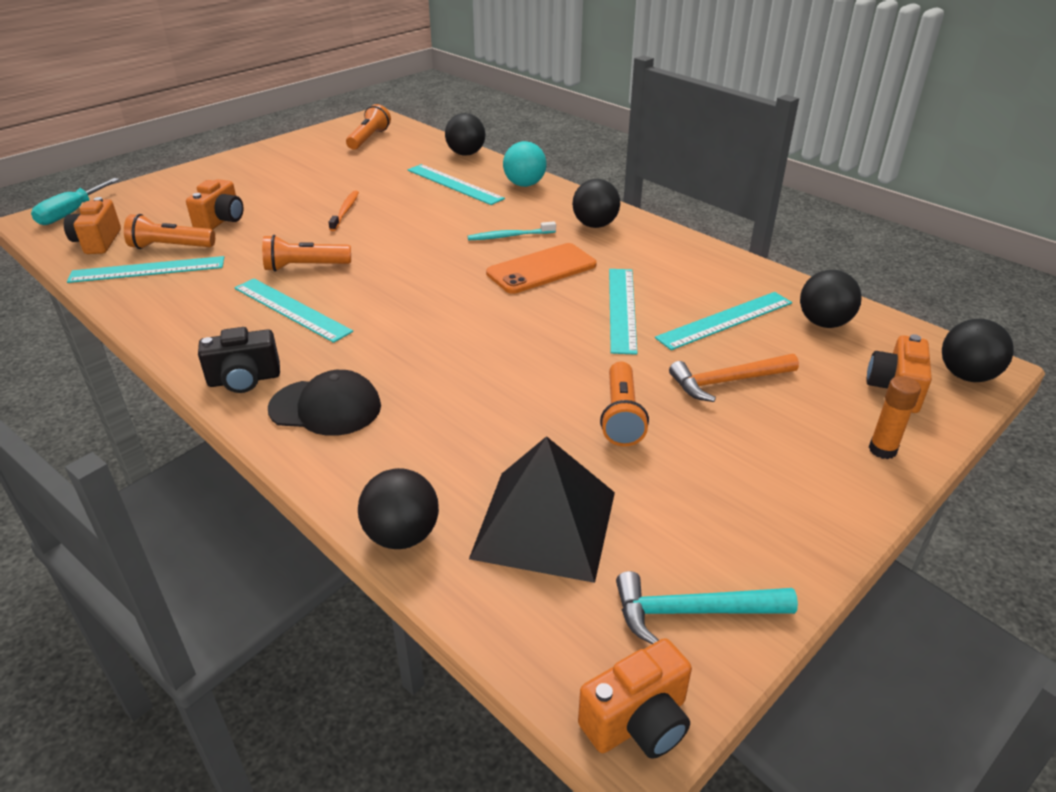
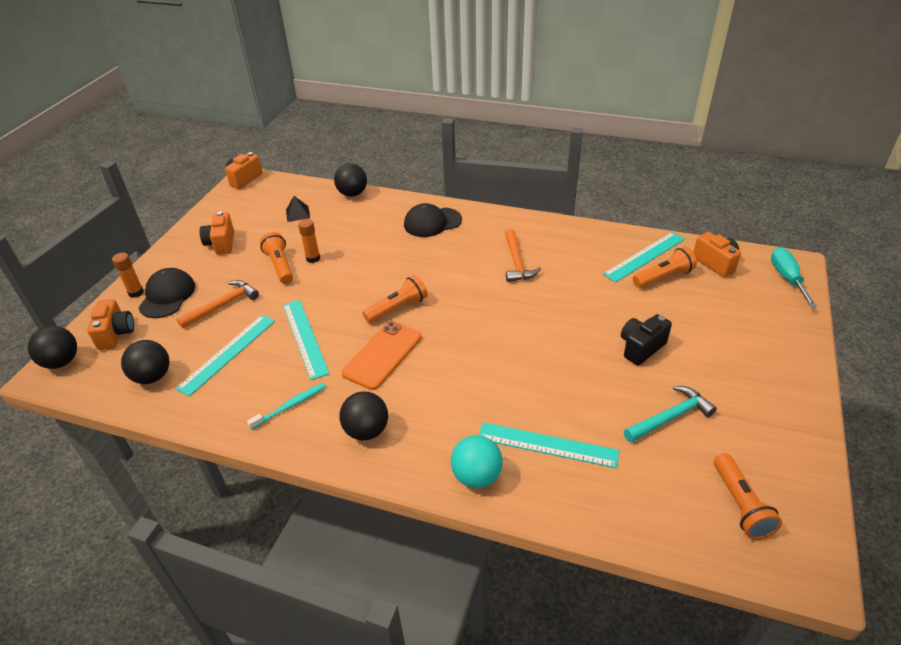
camera: 155 degrees right, 5 degrees up
orange camera [186,179,243,230] -> orange camera moved to [199,211,234,255]
black camera [198,327,280,393] -> black camera moved to [621,314,672,365]
turquoise ruler [234,278,353,343] -> orange hammer [505,229,541,282]
orange flashlight [262,235,351,272] -> orange flashlight moved to [362,275,428,323]
orange toothbrush [328,191,359,231] -> none
black ball [445,113,485,156] -> none
turquoise toothbrush [468,221,556,240] -> turquoise toothbrush moved to [247,383,326,430]
black pyramid [469,436,615,583] -> black pyramid [286,196,310,222], size x0.42
turquoise hammer [616,571,798,644] -> turquoise hammer moved to [624,386,717,443]
none -> black cap [138,268,195,318]
none -> orange glue stick [298,219,320,263]

